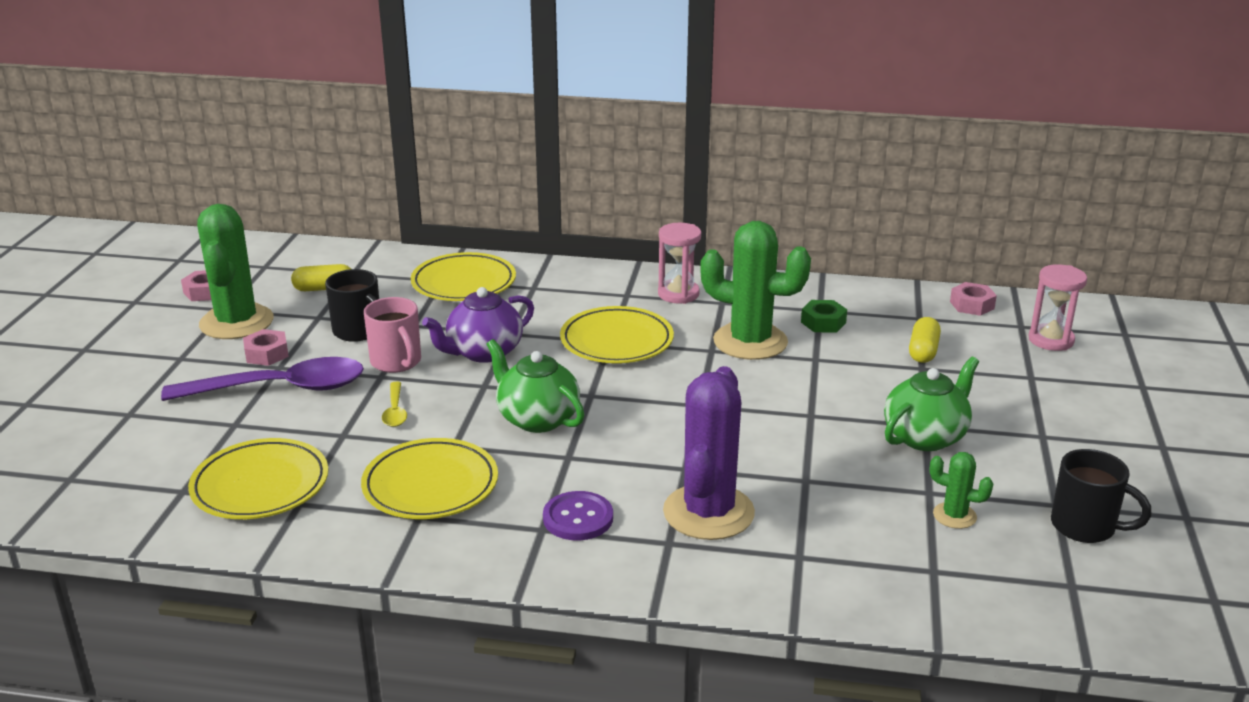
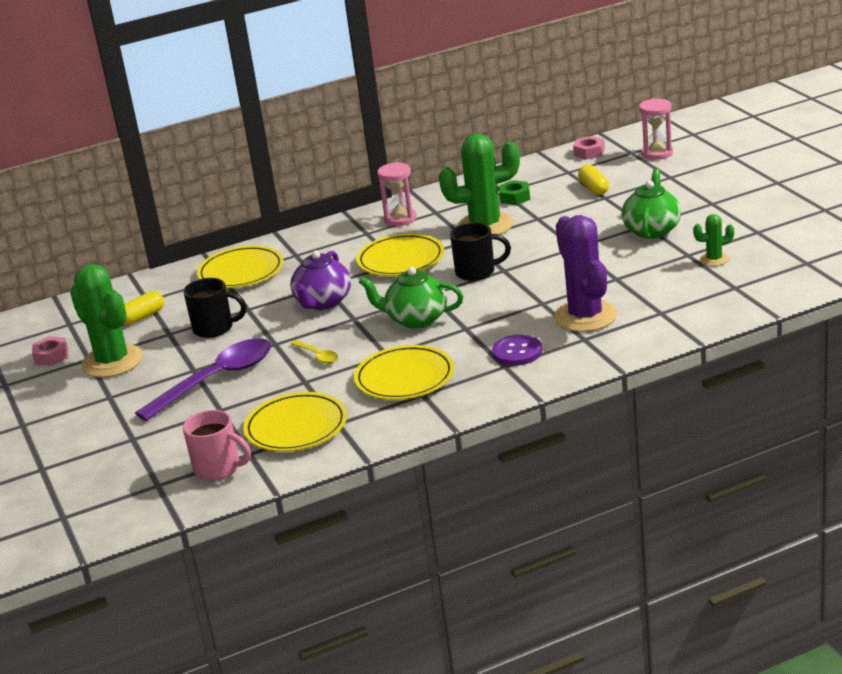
camera: 30 degrees left, 0 degrees up
pink nut [243,329,289,366] -> none
pink mug [364,297,421,373] -> pink mug moved to [183,410,251,480]
black mug [1051,449,1152,543] -> black mug moved to [450,222,511,281]

